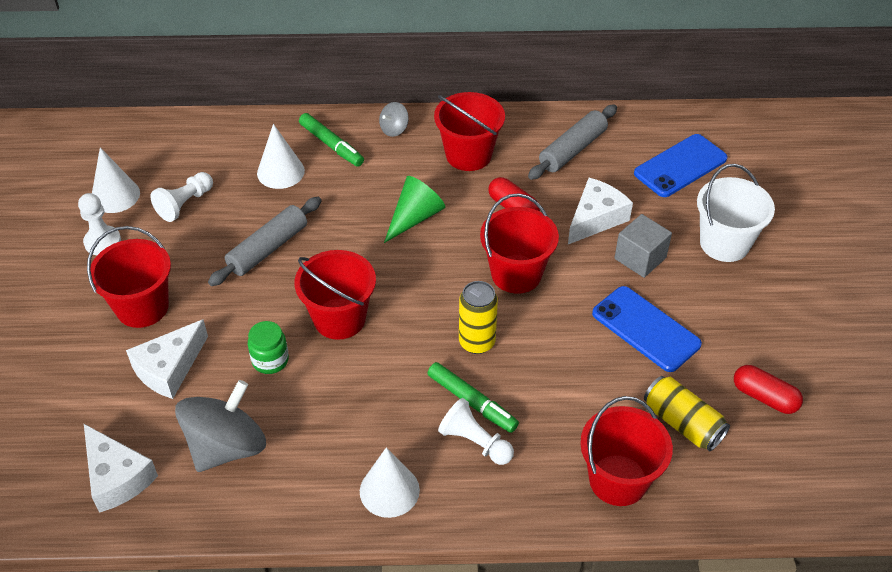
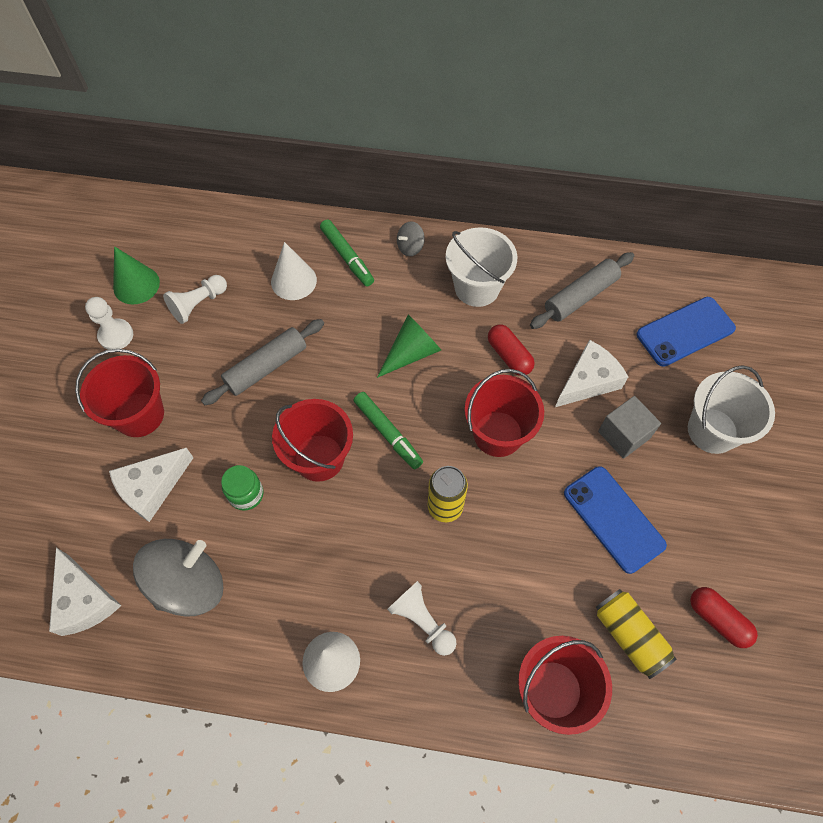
camera: 10 degrees right, 15 degrees up
white cone [92,148,140,213] -> green cone [113,246,160,304]
green marker [427,362,519,433] -> green marker moved to [353,392,423,469]
red bucket [434,92,505,171] -> white bucket [446,227,517,307]

